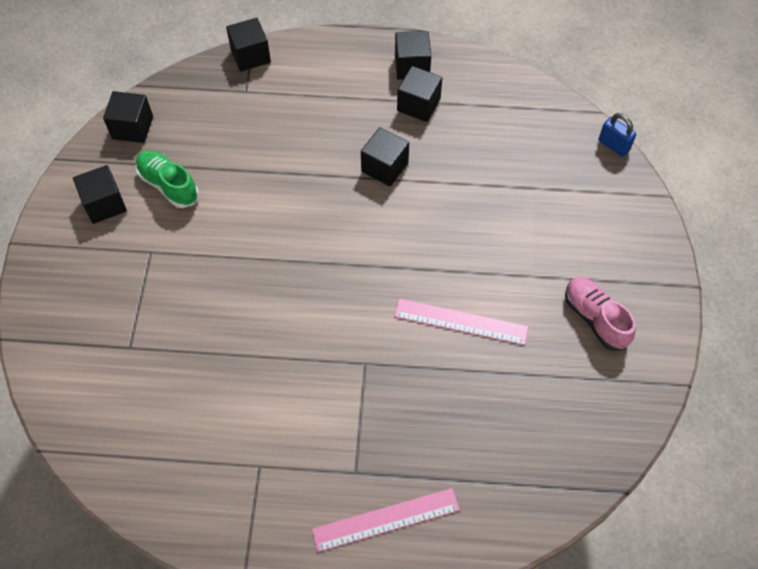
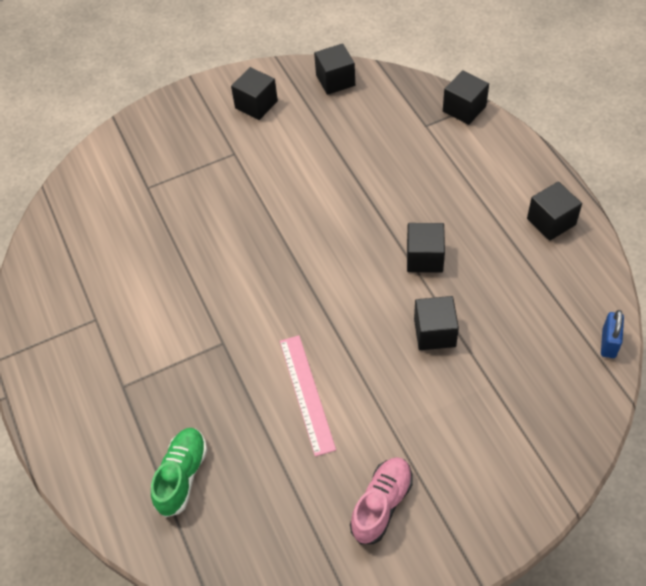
camera: 65 degrees right, 5 degrees down
green shoe [135,150,199,208] -> green shoe moved to [151,428,207,518]
pink ruler [312,488,460,552] -> none
black cube [397,66,443,122] -> black cube moved to [414,296,459,350]
blue padlock [598,113,636,157] -> blue padlock moved to [601,310,624,358]

